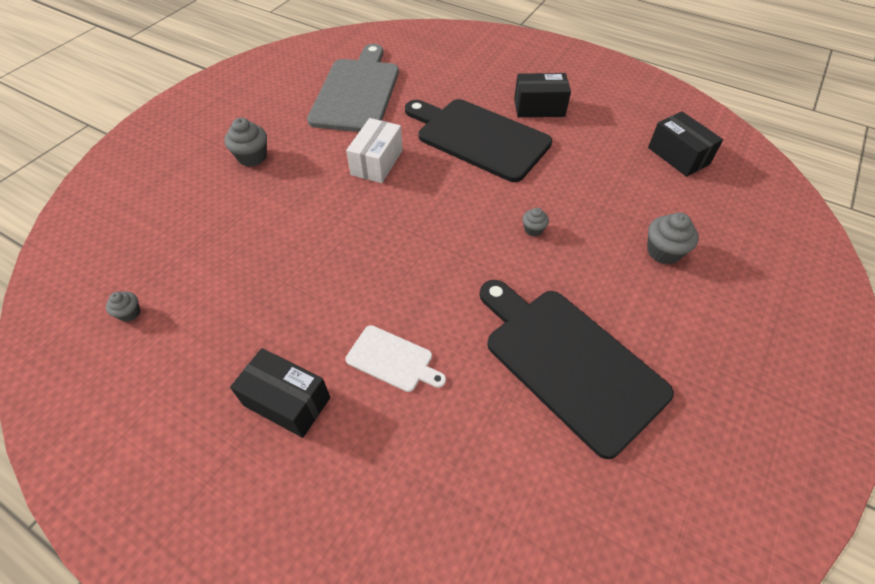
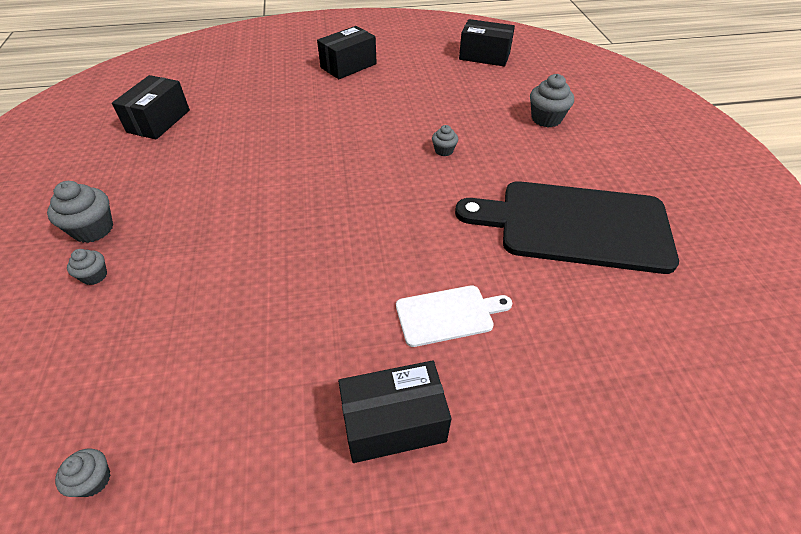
camera: 40 degrees left, 5 degrees down
grey cutting board [307,44,399,132] -> black box [112,75,190,140]
white box [346,118,403,183] -> none
black cutting board [405,99,552,182] -> none
none -> grey cupcake [67,249,107,285]

